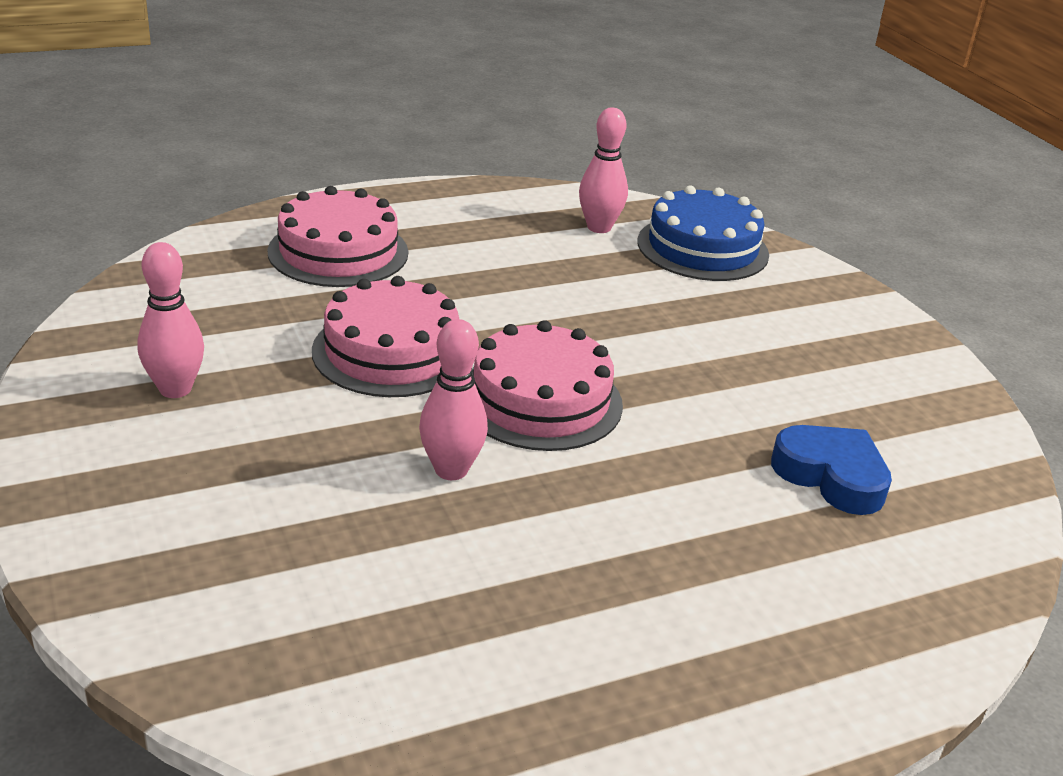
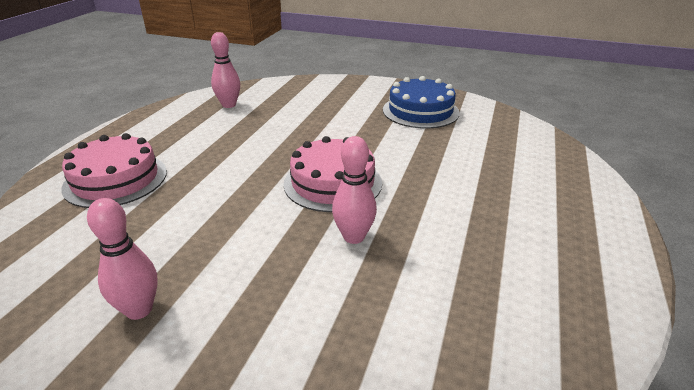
camera: 45 degrees left, 0 degrees up
pink cake [312,276,459,397] -> none
blue cake [638,185,769,281] -> blue cake moved to [383,76,460,128]
blue heart [771,425,892,515] -> none

